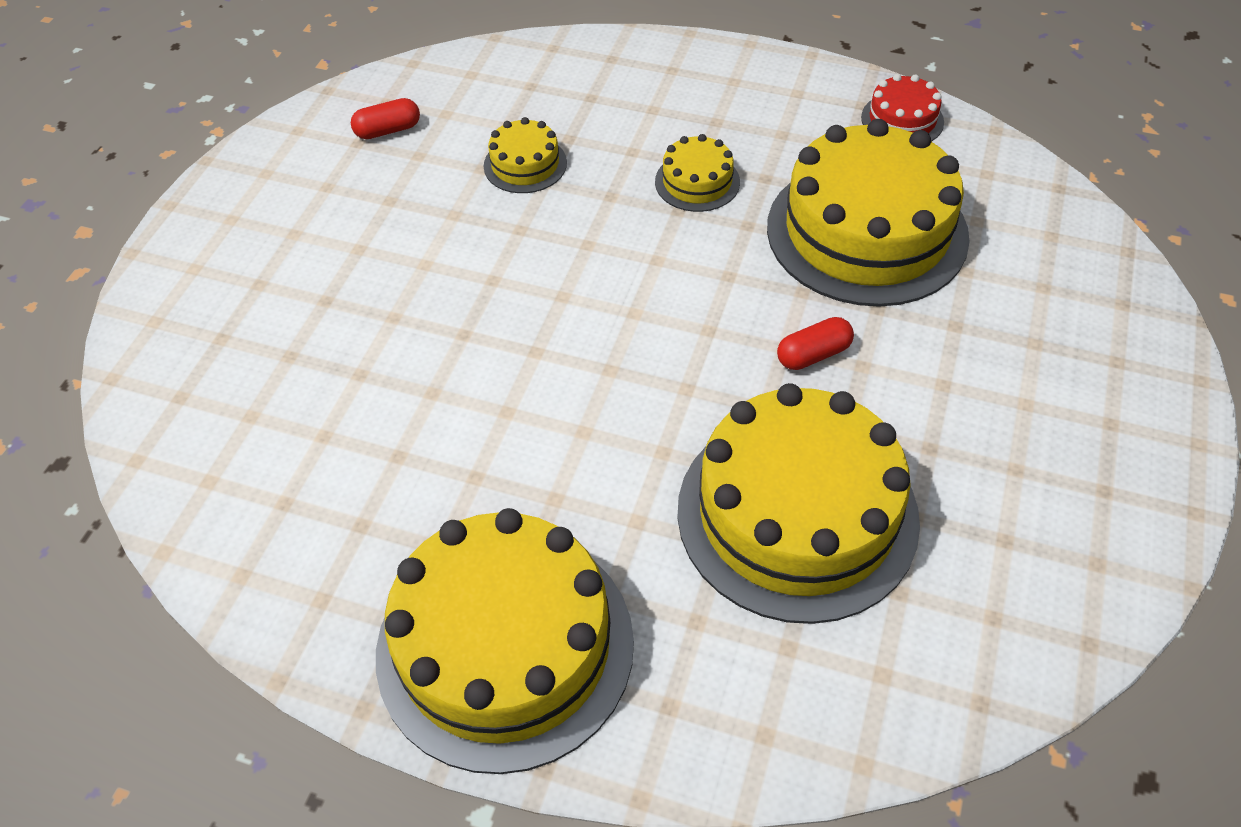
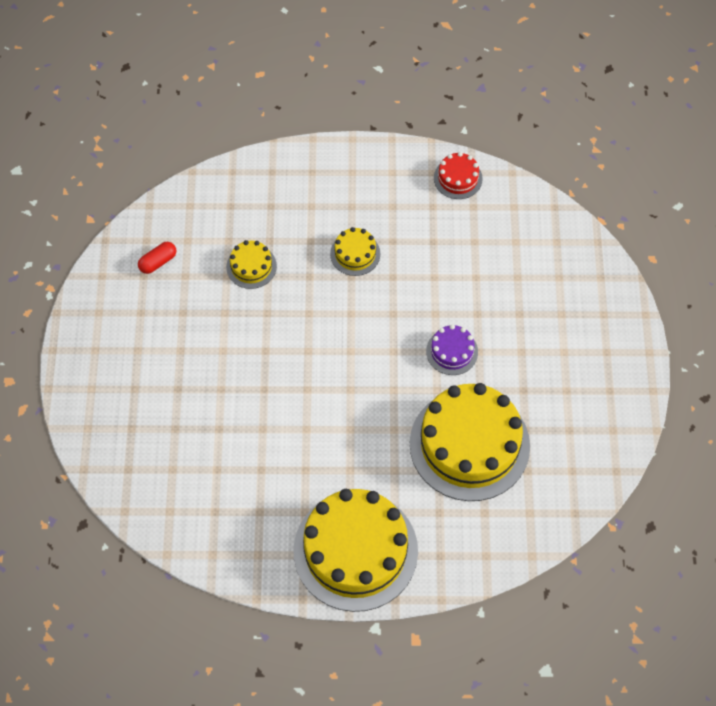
camera: 20 degrees left, 10 degrees up
yellow cake [767,119,970,307] -> none
red capsule [777,317,854,370] -> purple cake [426,325,478,375]

